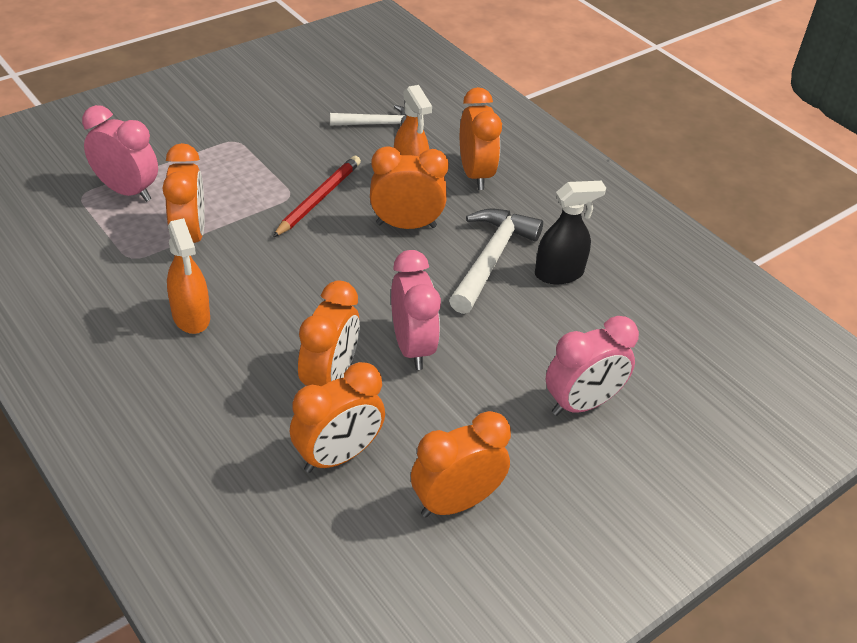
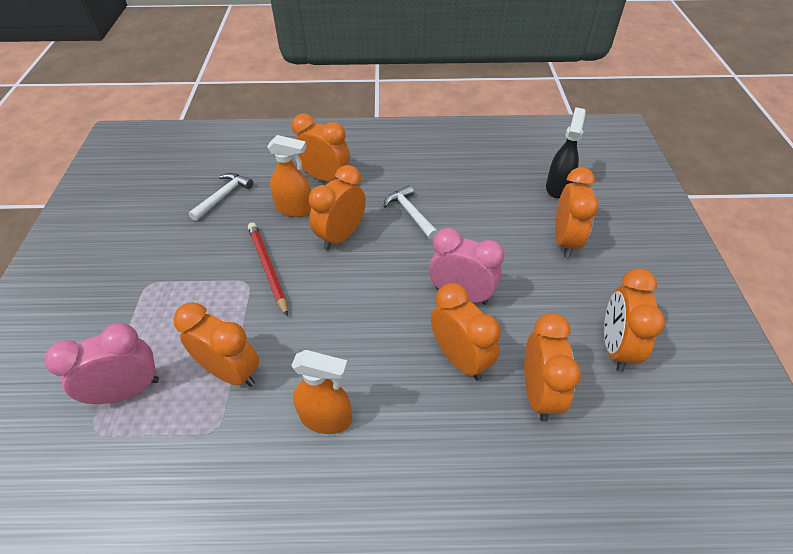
camera: 50 degrees left, 5 degrees up
white hammer [449,209,543,314] -> white hammer [384,185,438,239], size x0.63
black spray bottle [535,181,606,284] -> black spray bottle moved to [546,107,586,198]
pink clock [546,316,639,416] -> orange clock [555,167,599,258]

